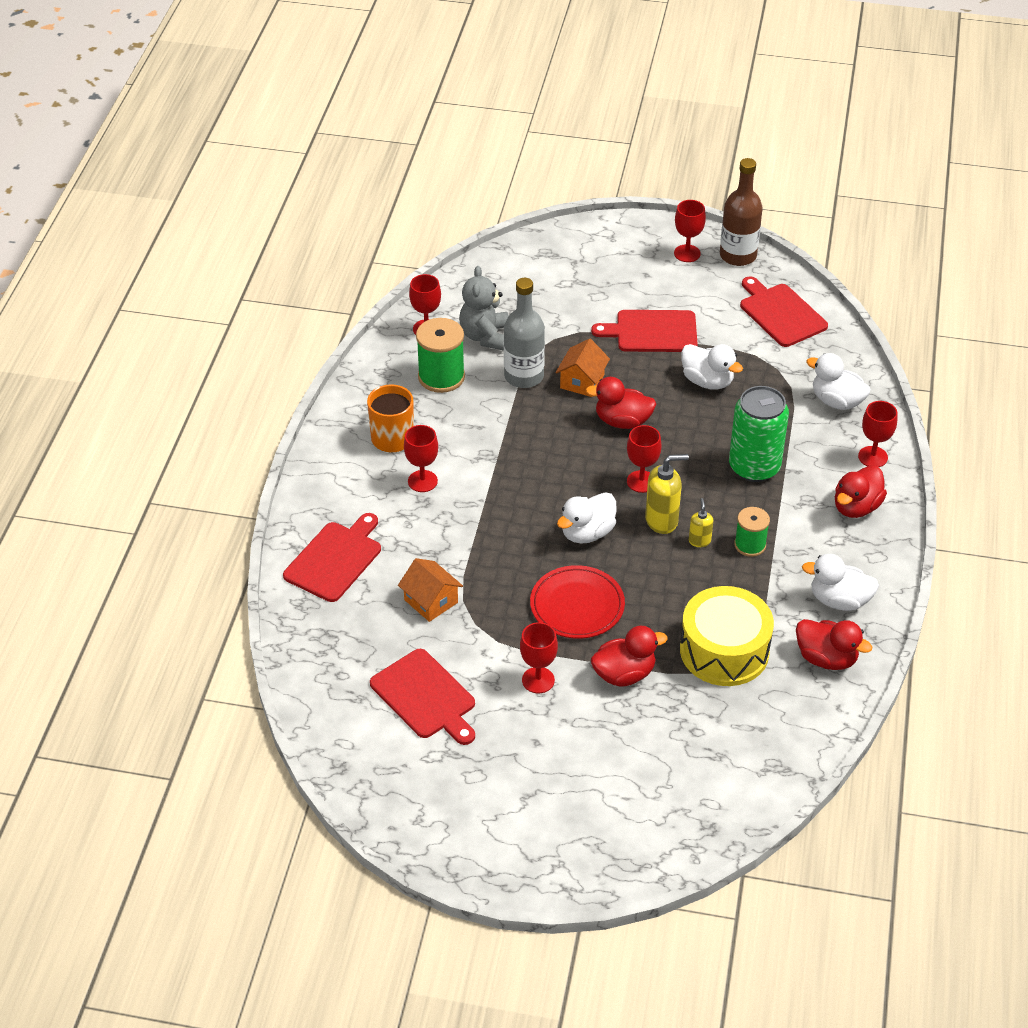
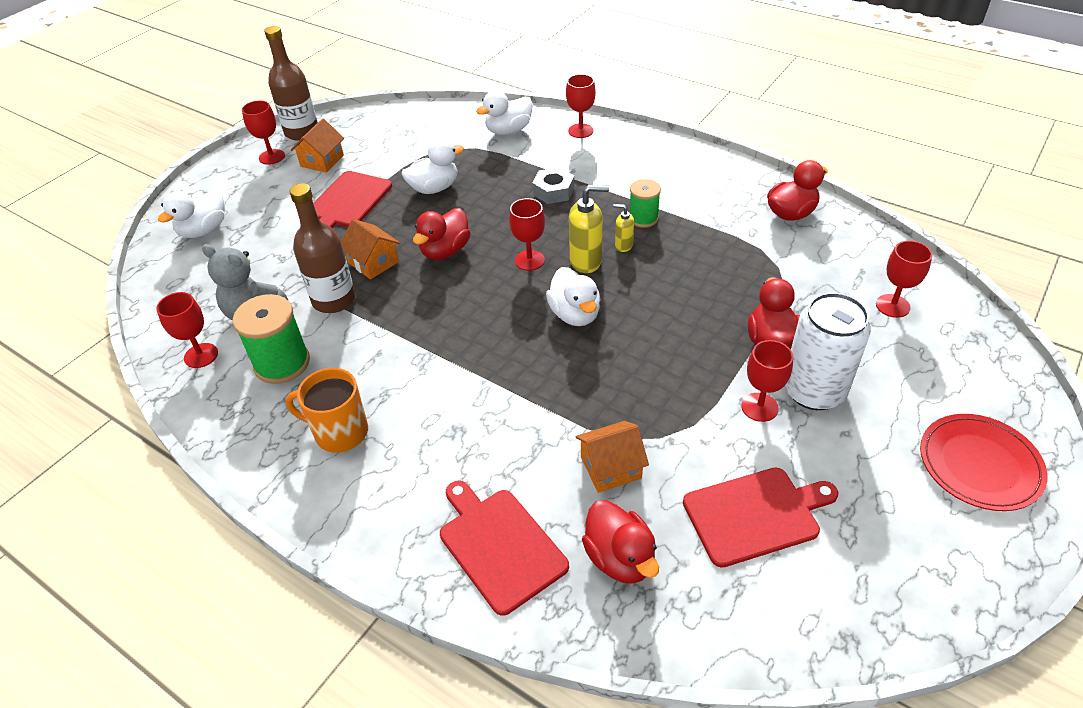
camera: 65 degrees left, 0 degrees up
red goblet [404,425,438,492] -> red goblet moved to [876,241,932,318]
grey bottle [504,278,545,388] -> brown bottle [290,183,355,313]
red plate [530,565,625,639] -> red plate moved to [920,414,1048,511]
yellow soap dispenser [645,454,689,534] -> yellow soap dispenser turned 75 degrees clockwise [569,185,609,273]
yellow drum [680,586,774,686] -> none
green can [729,386,789,482] -> grey nut [532,167,574,204]
red cutting board [740,276,828,347] -> none
white duck [802,554,879,611] -> white duck moved to [158,190,225,238]
red duck [835,465,887,518] -> red duck moved to [582,500,659,584]
none -> orange house [291,119,344,173]
none -> white can [784,292,871,410]

